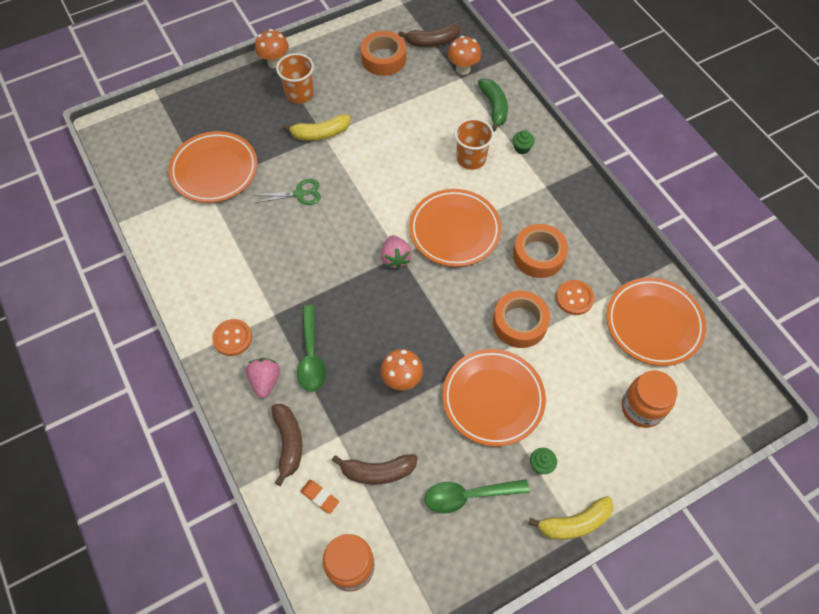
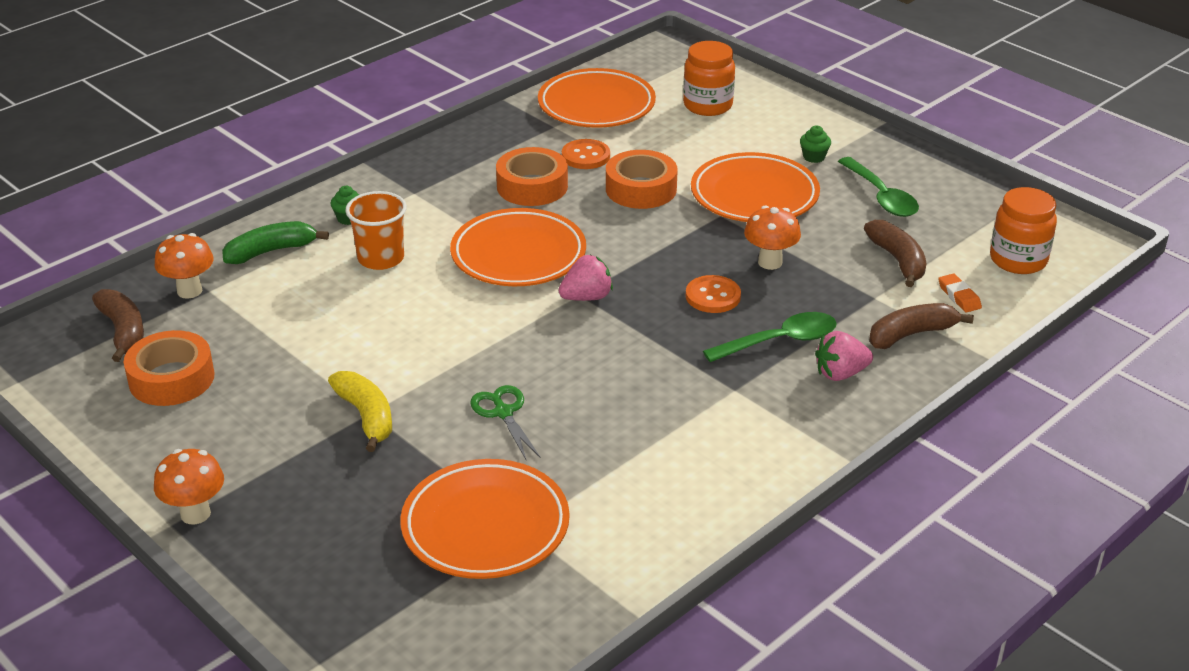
camera: 105 degrees left, 25 degrees down
orange button [212,319,252,356] -> orange button moved to [686,275,741,313]
orange cup [276,53,314,104] -> none
orange eraser [300,479,339,514] -> orange eraser turned 45 degrees counterclockwise [938,274,982,313]
yellow banana [529,496,613,540] -> none

